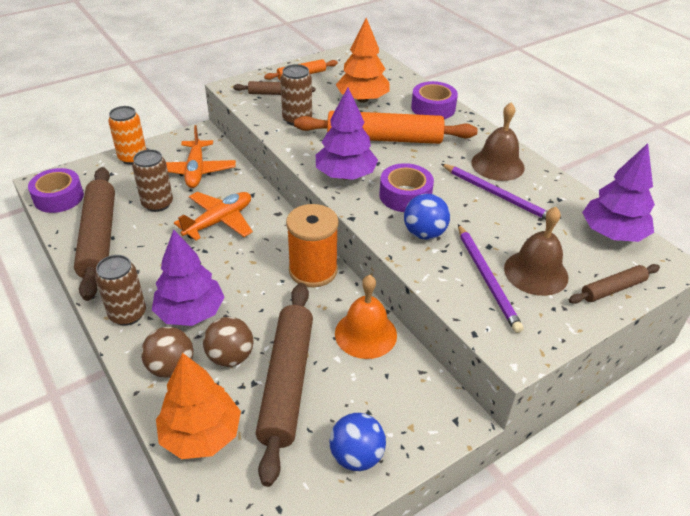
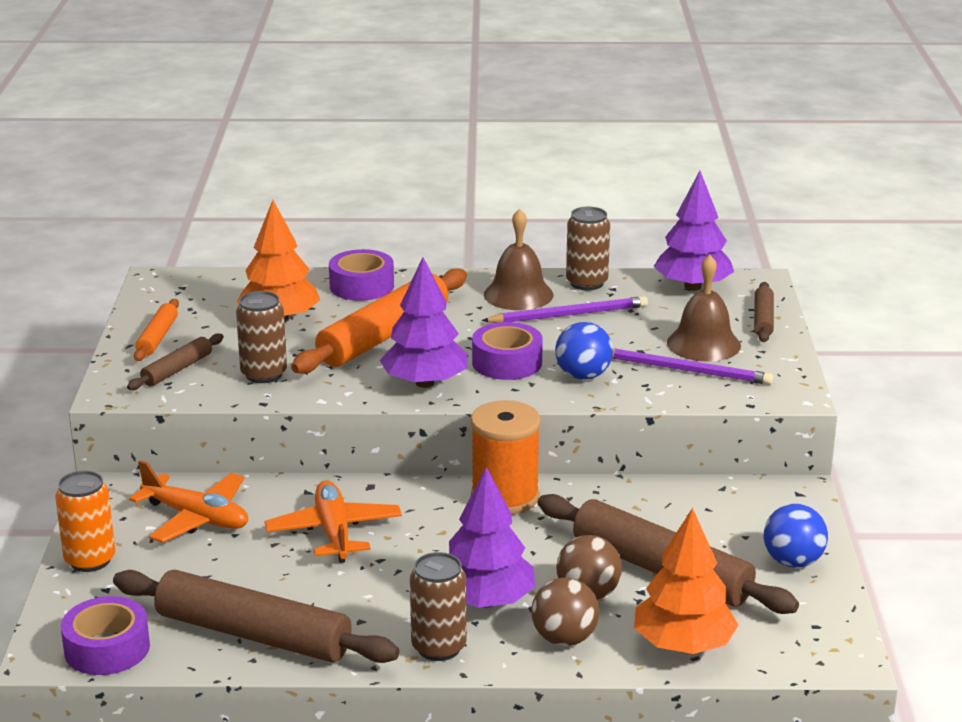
camera: 55 degrees left, 15 degrees down
brown can [132,149,173,212] -> brown can moved to [566,207,610,291]
orange bell [335,275,397,359] -> none

